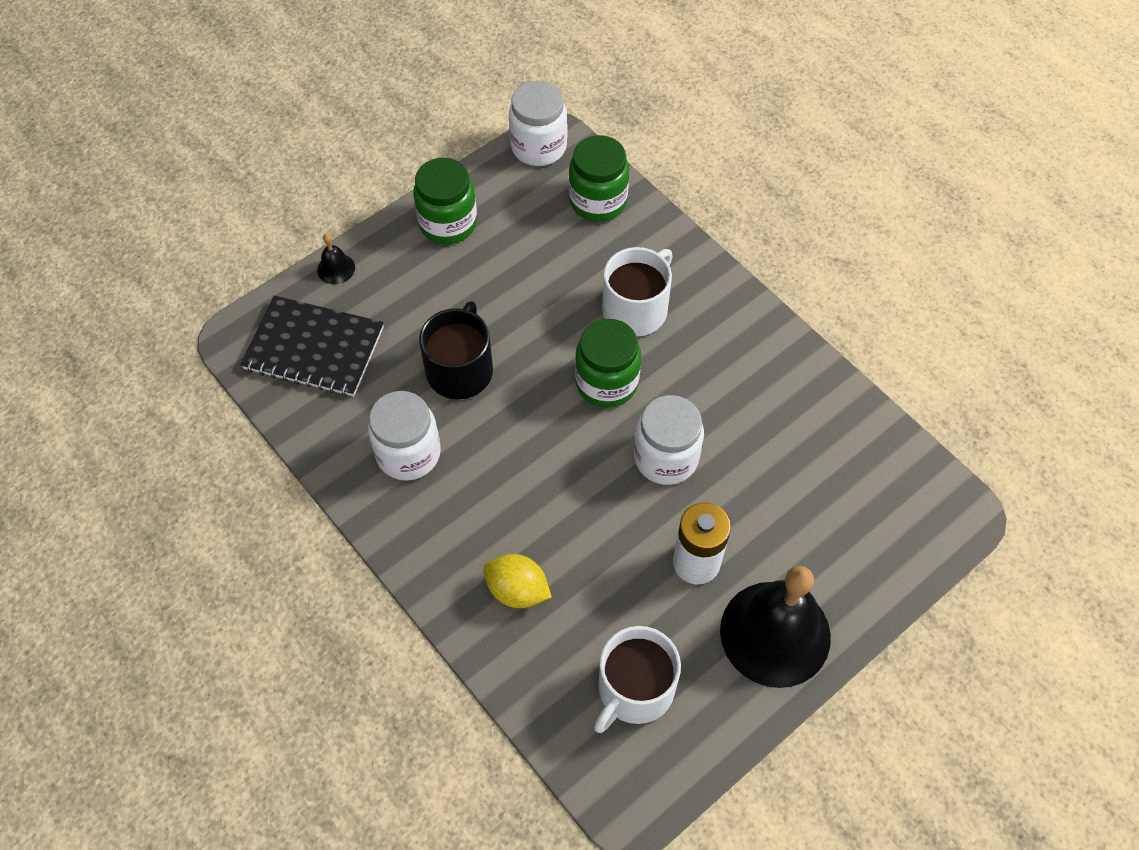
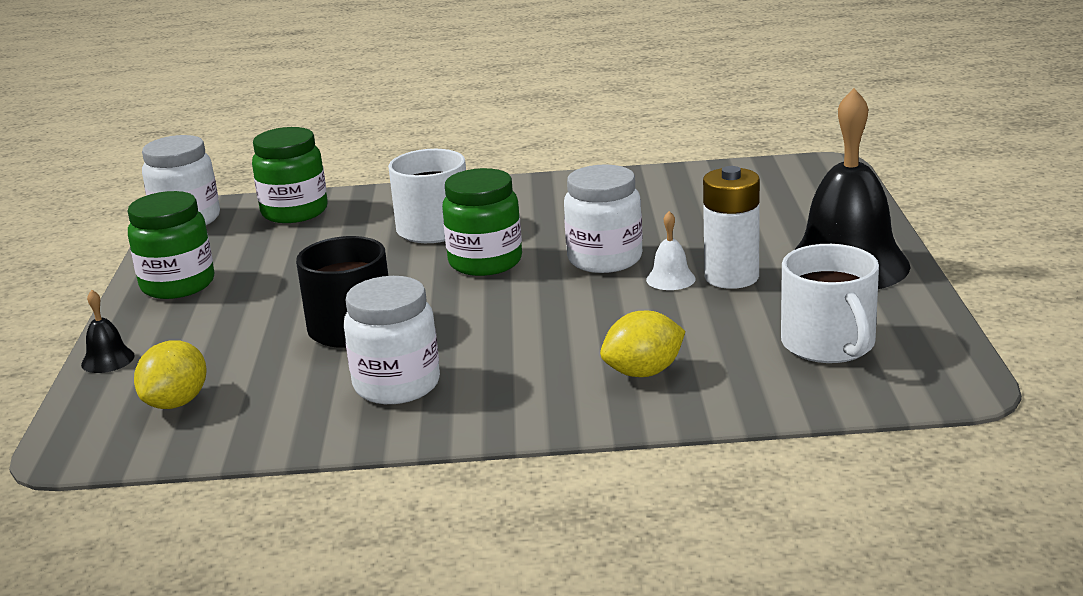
camera: 50 degrees left, 35 degrees down
black notebook [240,296,384,397] -> yellow lemon [134,340,207,409]
none -> white bell [646,211,696,290]

